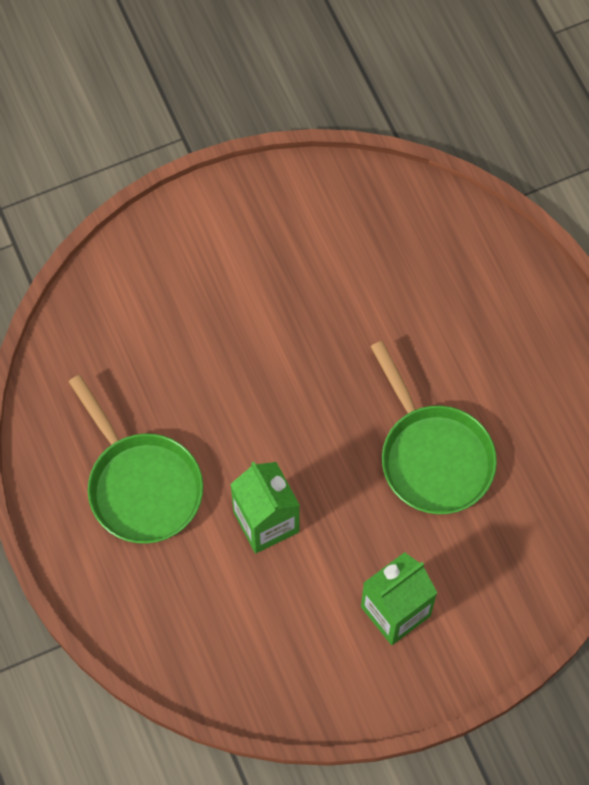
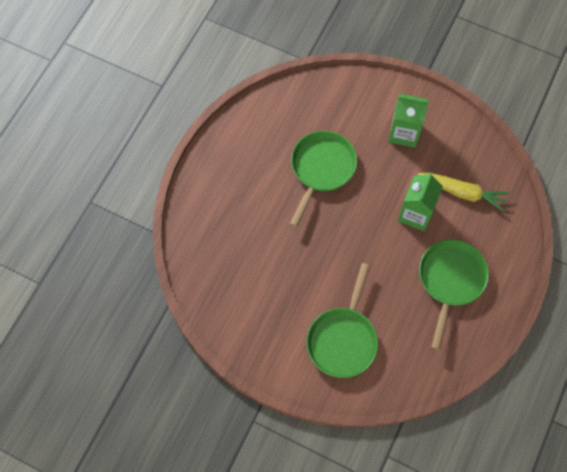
camera: 130 degrees left, 0 degrees up
none -> green pan [306,263,378,378]
none -> yellow carrot [418,173,510,212]

